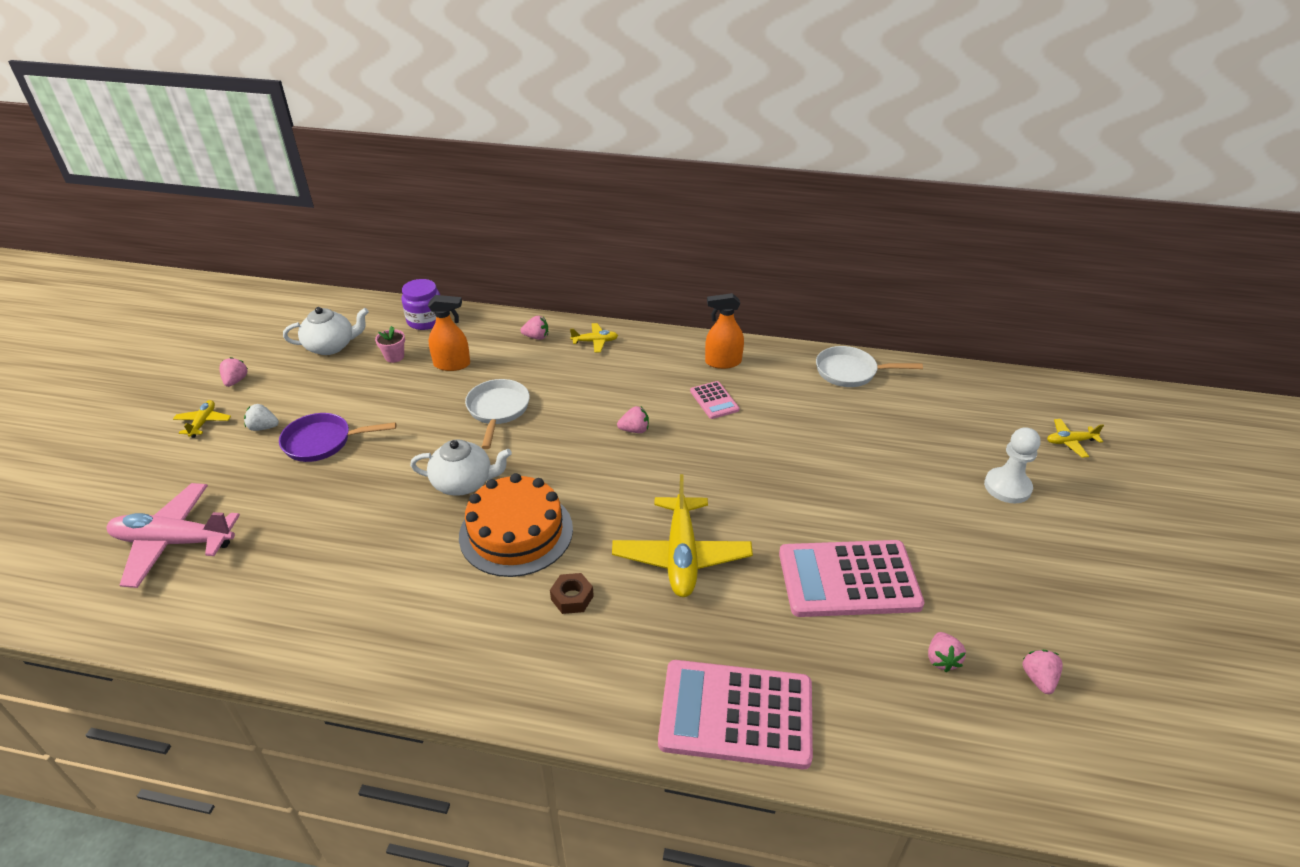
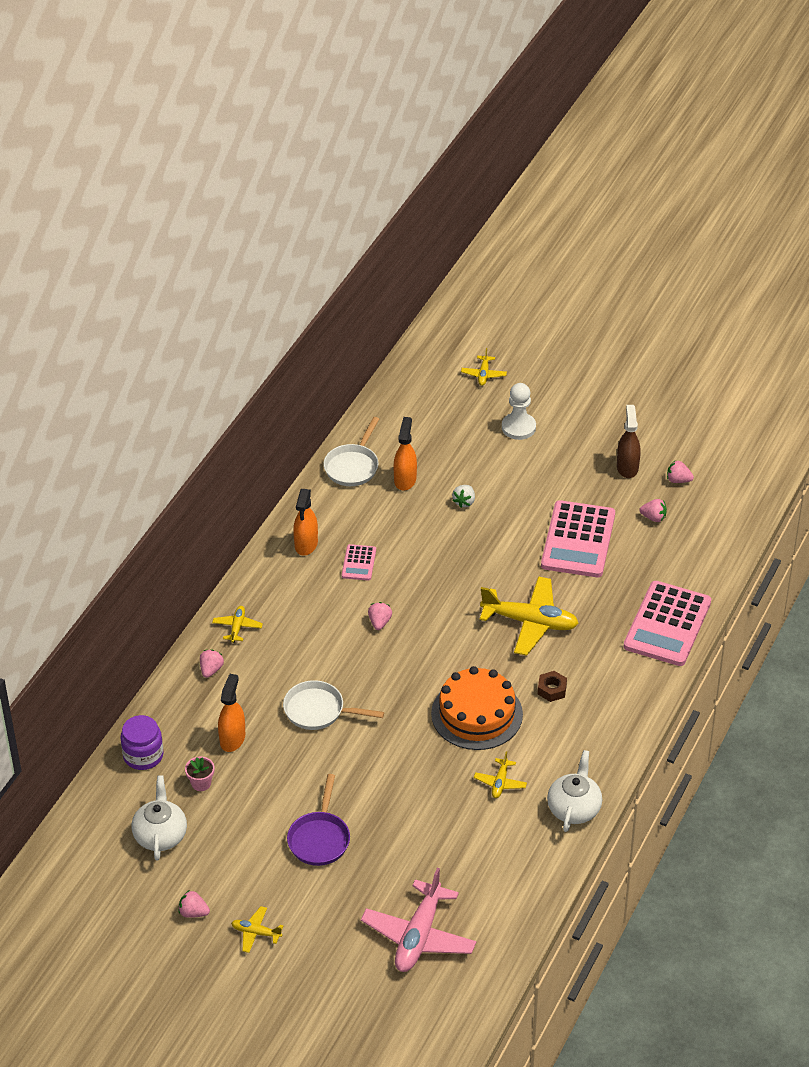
camera: 75 degrees left, 5 degrees up
white strawberry [244,404,279,431] -> white strawberry moved to [452,485,475,508]
white teapot [410,439,512,496] -> white teapot moved to [547,750,602,832]
pink calculator [690,381,739,419] -> pink calculator turned 105 degrees clockwise [342,544,376,581]
none -> orange spray bottle [393,417,417,491]
none -> yellow plane [474,751,527,798]
none -> brown spray bottle [617,405,640,478]

